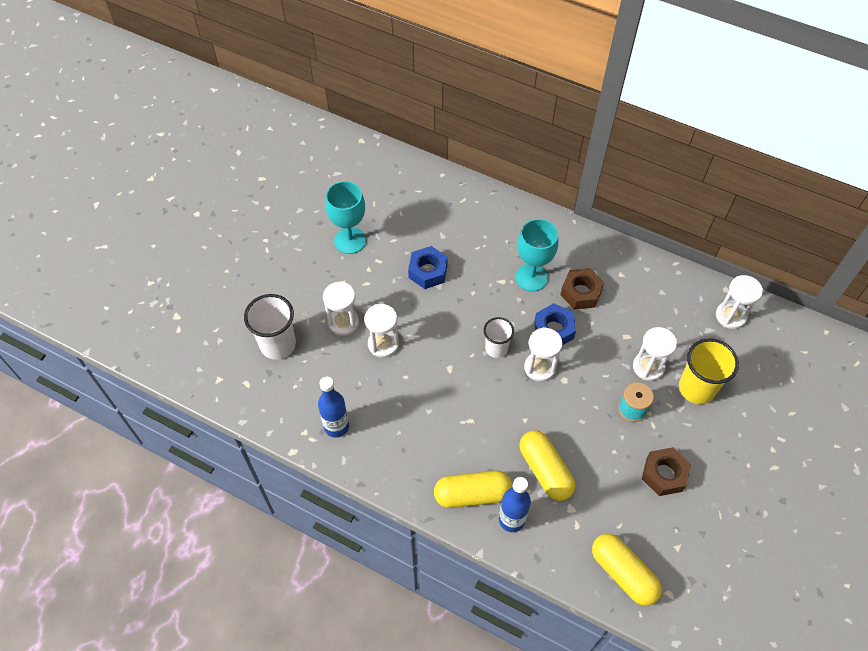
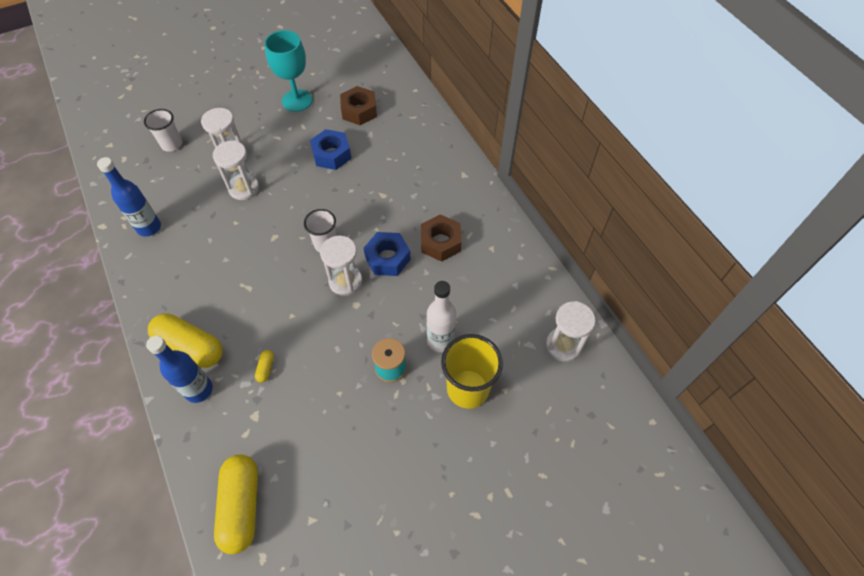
camera: 35 degrees right, 0 degrees up
white cup [244,294,296,360] -> white cup [144,109,182,152], size x0.63
turquoise goblet [516,219,558,292] -> none
yellow capsule [519,430,575,501] -> yellow capsule [255,350,274,383], size x0.41
white hourglass [633,327,677,381] -> white bottle [427,281,456,353]
brown nut [642,447,691,496] -> brown nut moved to [340,86,377,125]

